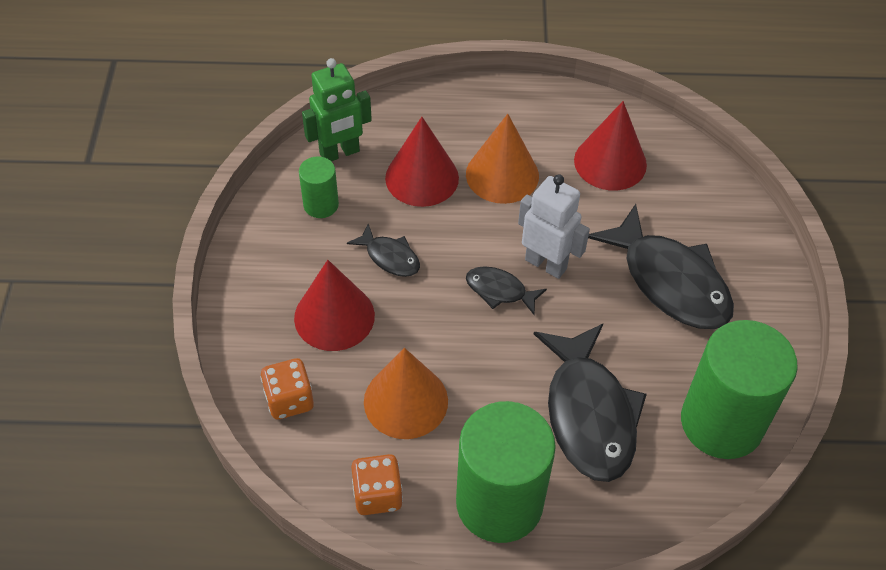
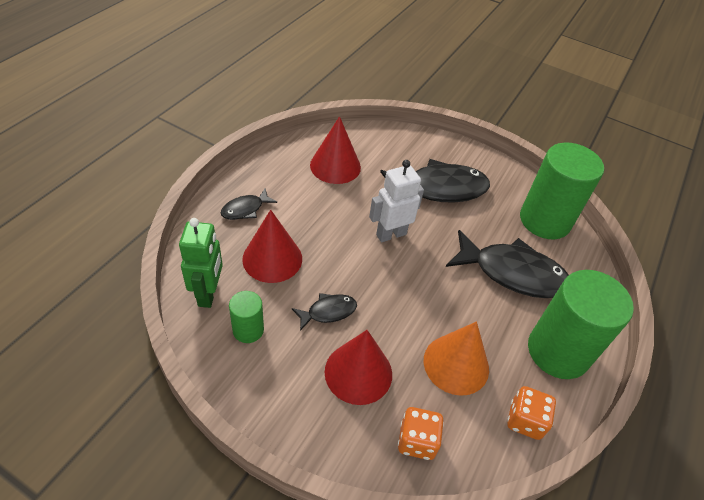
camera: 65 degrees left, 5 degrees down
orange cone [466,114,539,204] -> none
black fish [466,266,547,315] -> black fish moved to [221,189,277,220]

